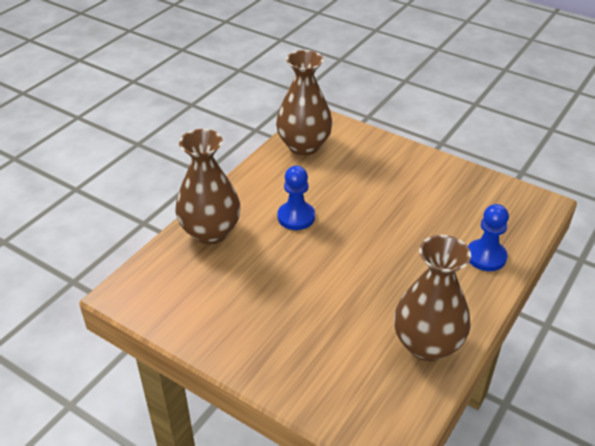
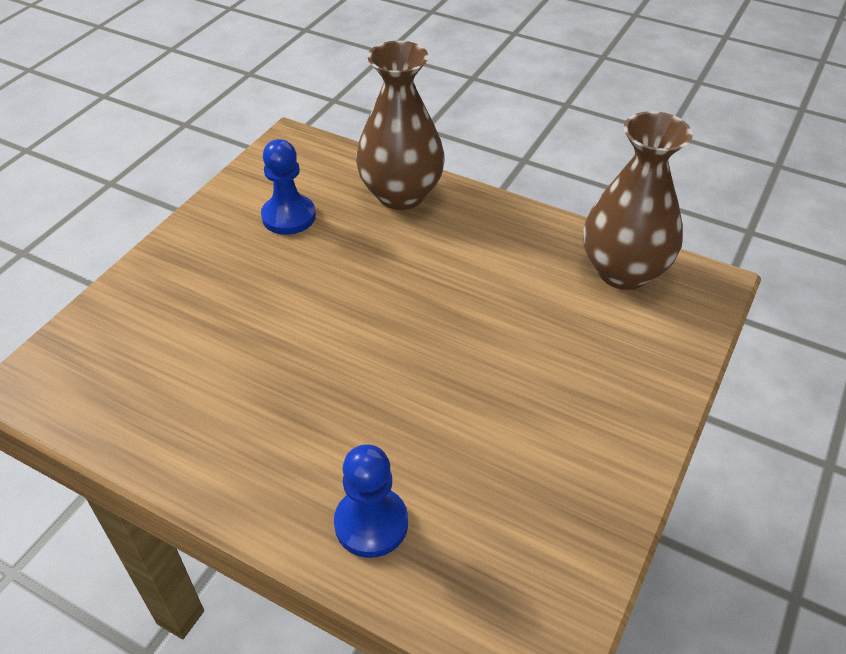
camera: 85 degrees right, 5 degrees up
blue pawn [277,166,315,230] -> blue pawn moved to [261,139,316,235]
brown vase [394,235,471,361] -> none

